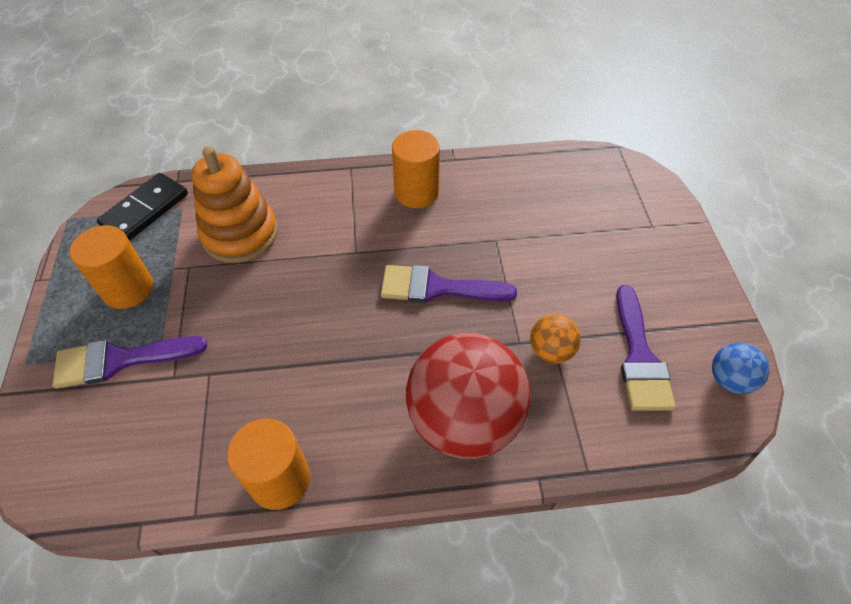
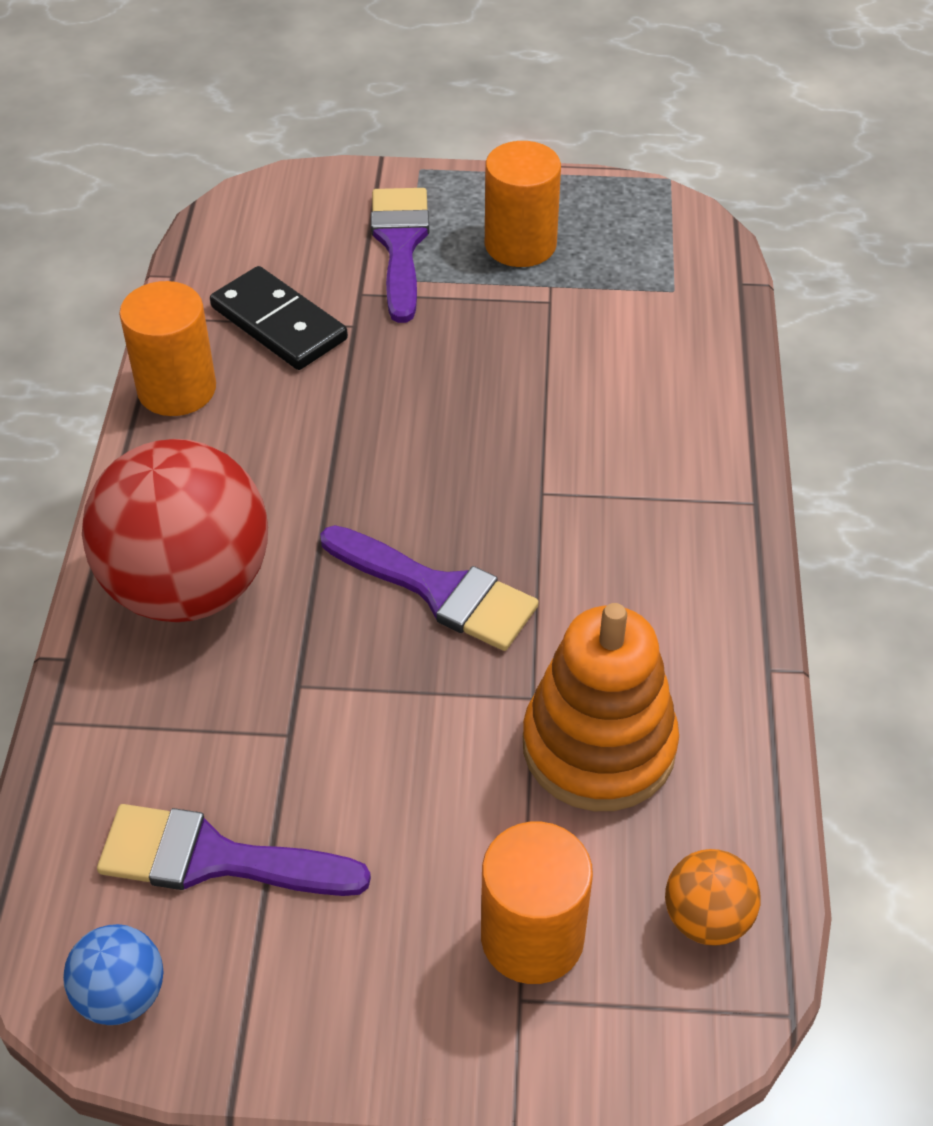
camera: 100 degrees right, 5 degrees down
black domino [97,173,188,241] -> black domino moved to [210,266,348,370]
orange stacking toy [192,146,278,263] -> orange stacking toy moved to [523,603,679,811]
purple brush [381,265,517,303] -> purple brush turned 105 degrees clockwise [320,525,539,651]
orange cylinder [392,130,440,208] -> orange cylinder moved to [481,822,593,984]
orange ball [530,314,581,364] -> orange ball moved to [665,849,761,946]

